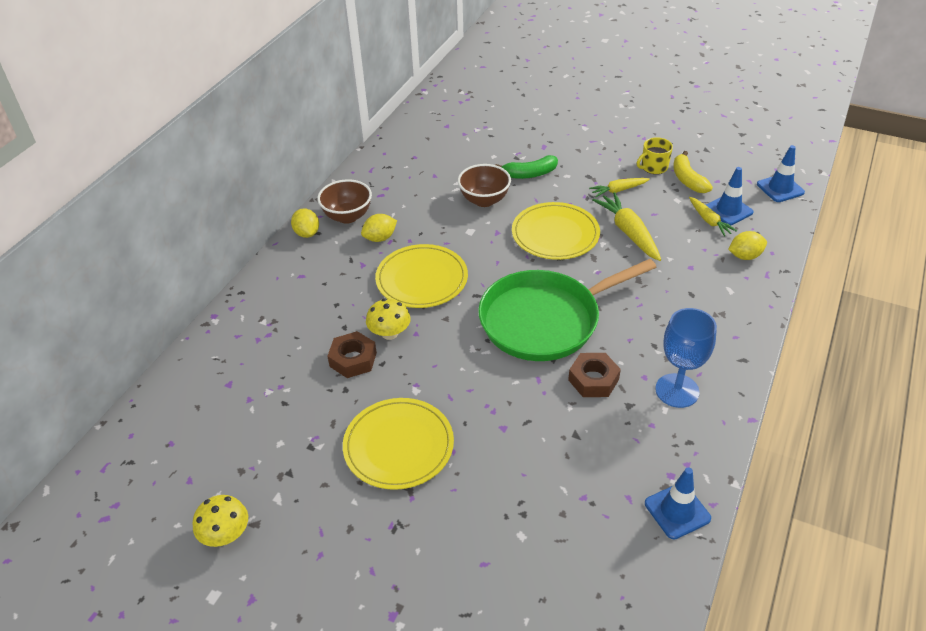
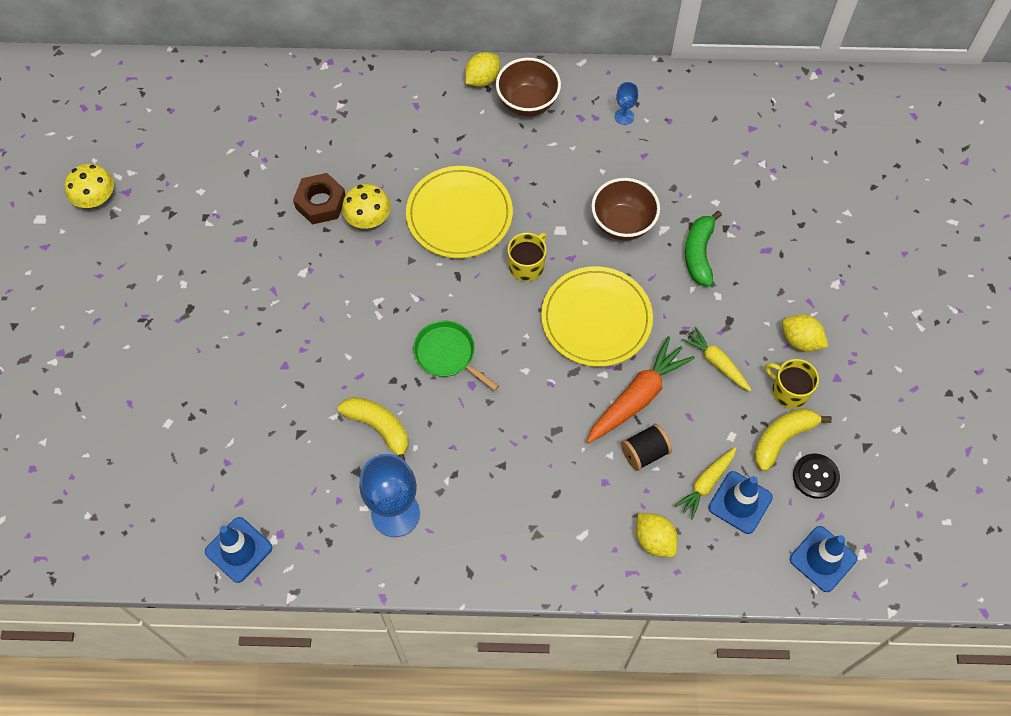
camera: 65 degrees right, 20 degrees up
yellow plate [343,398,454,490] -> none
yellow lemon [361,214,397,242] -> yellow lemon moved to [782,315,828,352]
green pan [478,259,656,361] -> green pan [413,320,499,391], size x0.45
green banana [495,155,558,179] -> green banana turned 45 degrees clockwise [685,211,722,287]
brown nut [568,353,621,397] -> yellow banana [337,397,408,461]
yellow carrot [592,192,661,261] -> orange carrot [587,336,695,443]
none -> yellow mug [508,233,547,281]
none -> blue goblet [615,82,638,125]
none -> black spool [621,424,672,471]
none -> black button [793,454,840,499]

